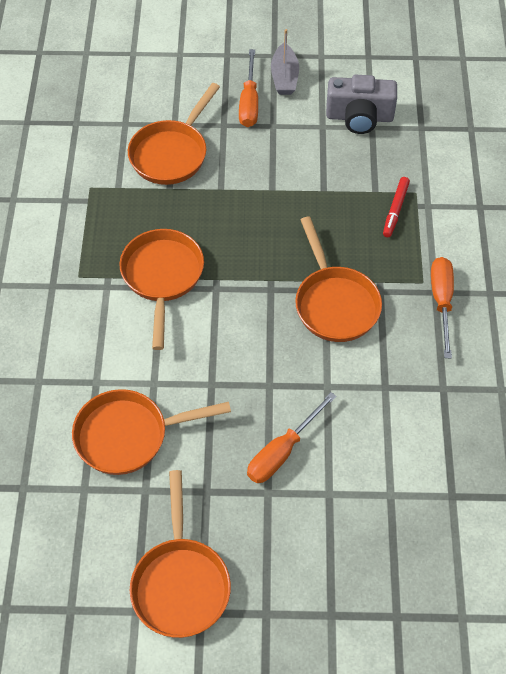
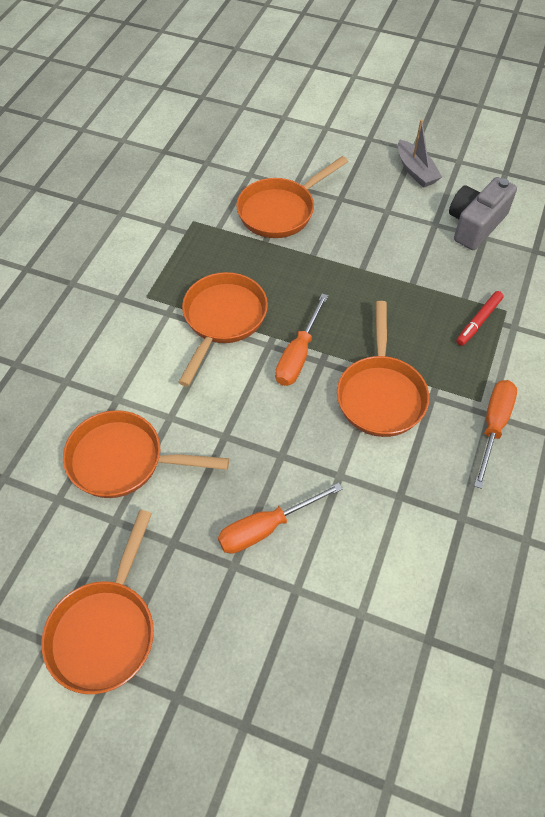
camera: 20 degrees right, 0 degrees up
orange screwdriver [239,49,258,127] -> orange screwdriver moved to [275,294,328,386]
grey boat [271,29,299,95] -> grey boat turned 45 degrees counterclockwise [398,119,442,188]
grey camera [326,75,397,134] -> grey camera turned 105 degrees clockwise [449,177,517,250]

